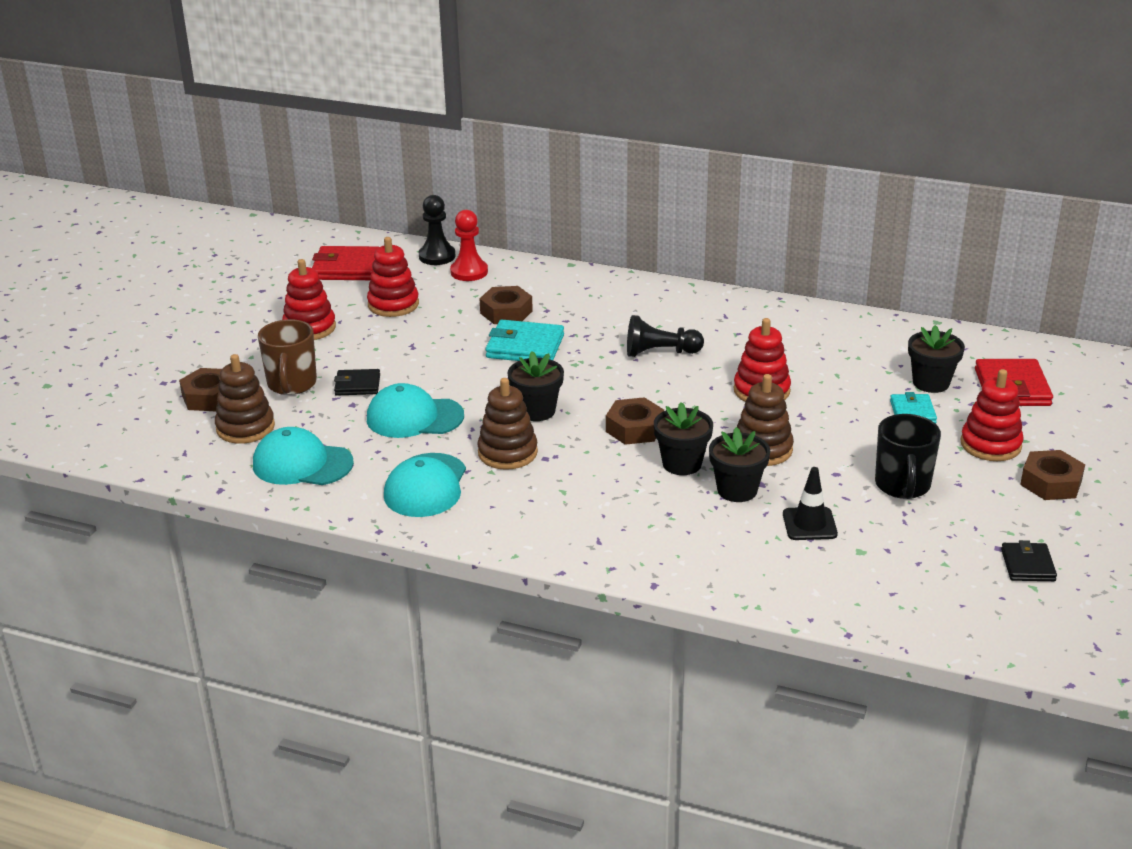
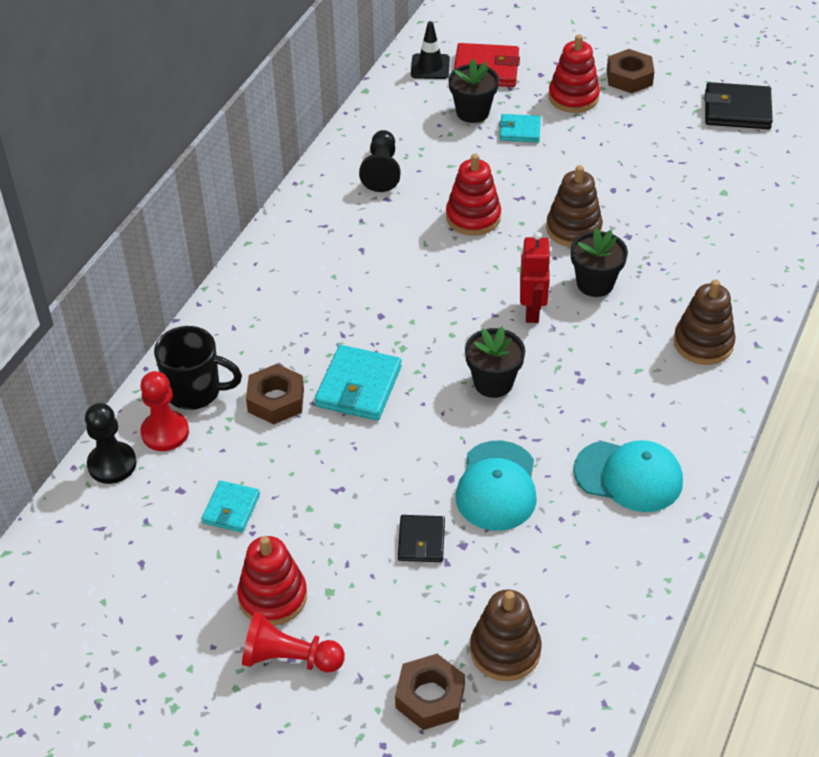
camera: 85 degrees left, 15 degrees up
turquoise cap [253,427,354,485] -> none
brown mug [258,319,317,395] -> none
red wallet [312,246,379,280] -> none
red stacking toy [367,237,419,317] -> turquoise wallet [201,481,260,533]
brown stacking toy [477,378,538,470] -> brown stacking toy moved to [674,279,736,365]
brown nut [606,397,664,445] -> red robot [520,232,551,323]
black pawn [627,315,704,357] -> black pawn moved to [359,130,400,192]
black flower pot [709,427,770,502] -> none
black traffic cone [783,467,838,540] -> black traffic cone moved to [411,21,450,79]
black mug [875,414,941,499] -> black mug moved to [154,326,242,410]
black wallet [1001,540,1057,581] -> black wallet [705,82,773,129], size x1.64
none -> red pawn [242,611,345,673]

